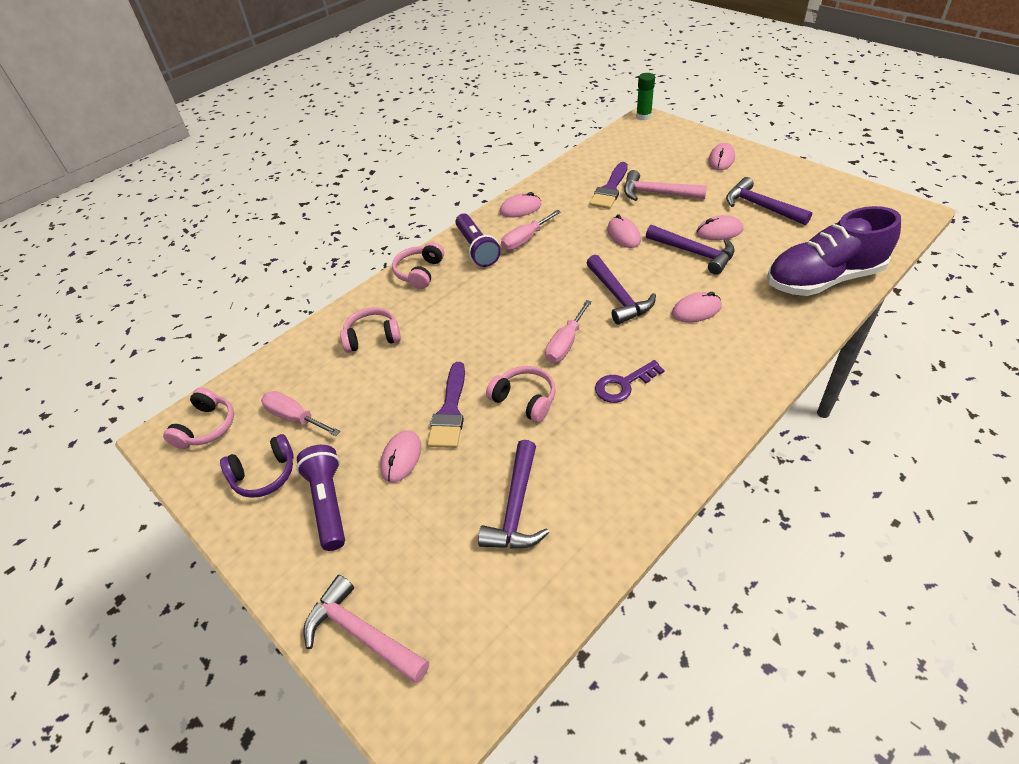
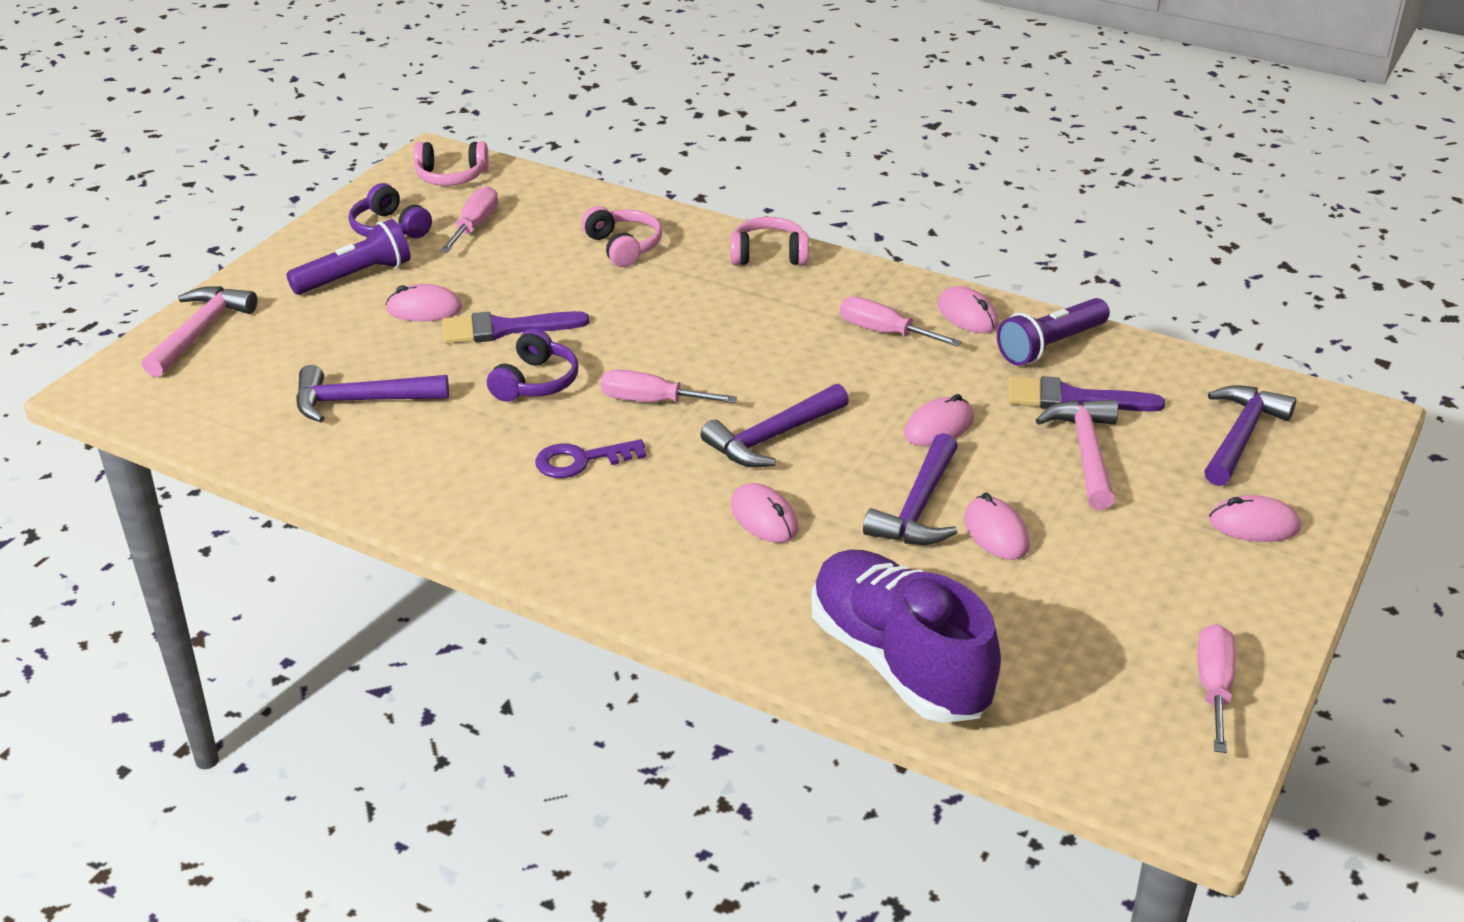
camera: 70 degrees right, 10 degrees down
purple flashlight [455,214,501,267] -> purple flashlight moved to [997,298,1110,366]
pink headphones [486,366,556,423] -> purple headphones [487,328,578,402]
purple key [595,360,664,403] -> purple key turned 60 degrees counterclockwise [535,439,646,478]
green glue stick [636,73,655,120] -> none
purple hammer [726,177,812,225] -> purple hammer moved to [1204,385,1296,486]
none -> pink screwdriver [1197,624,1236,753]

